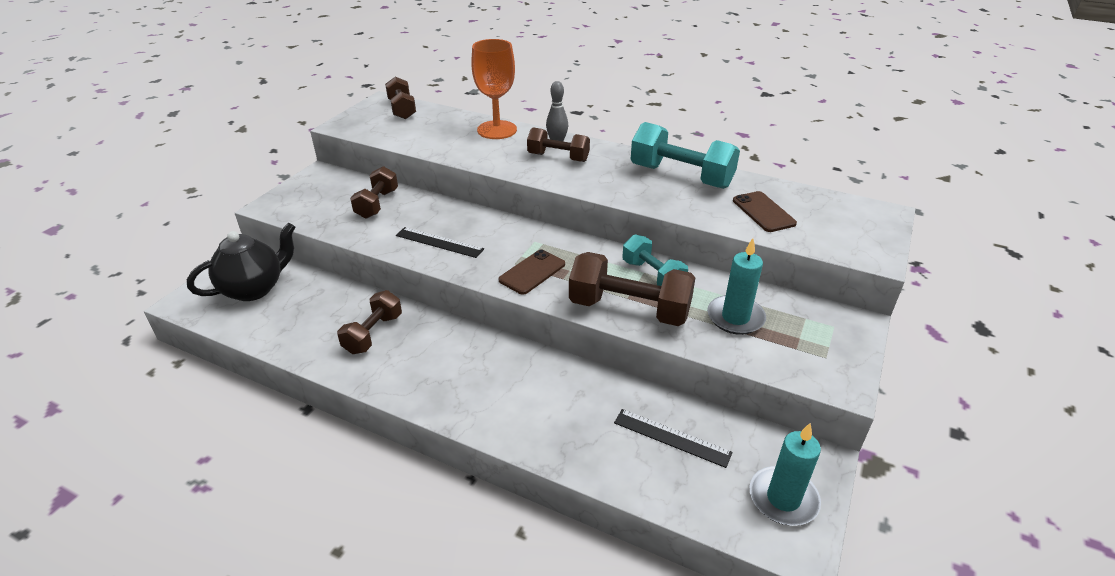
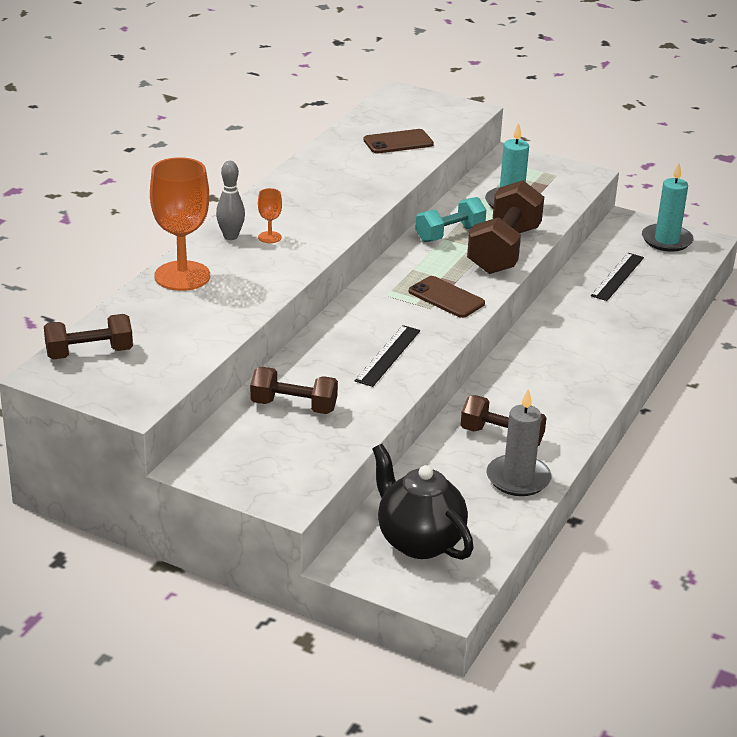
camera: 90 degrees left, 5 degrees down
brown dumbbell [527,127,590,162] -> orange goblet [258,188,282,243]
turquoise dumbbell [631,122,740,189] -> none
none -> grey candle [487,389,551,496]

